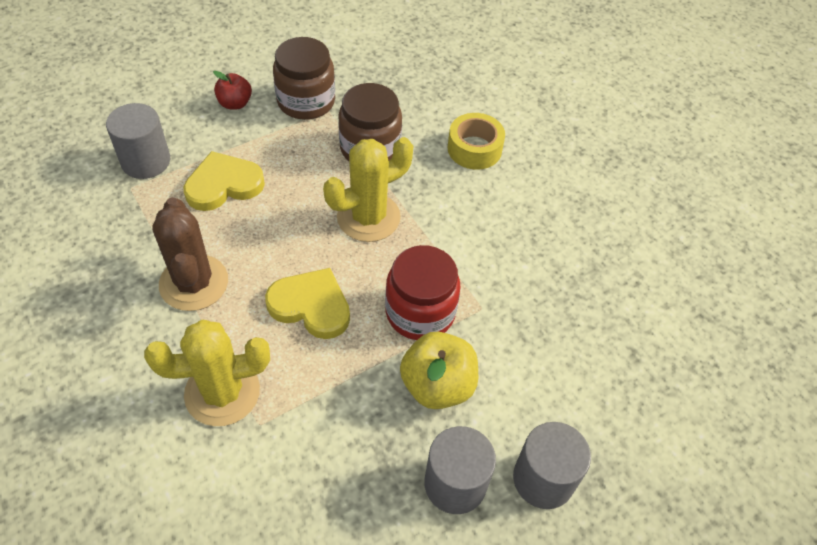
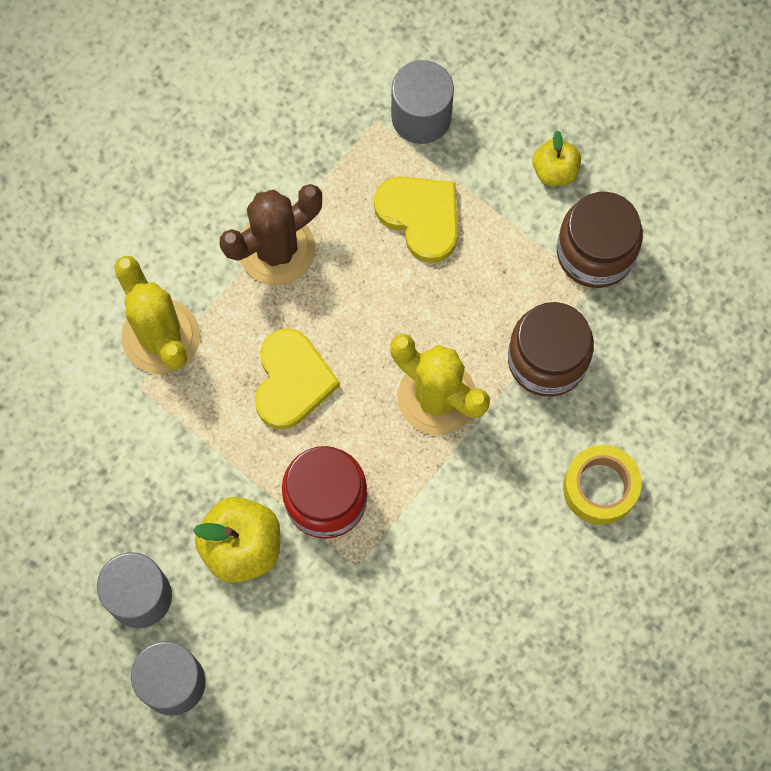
camera: 75 degrees right, 20 degrees up
red apple [213,71,252,110] -> yellow apple [532,130,581,186]

